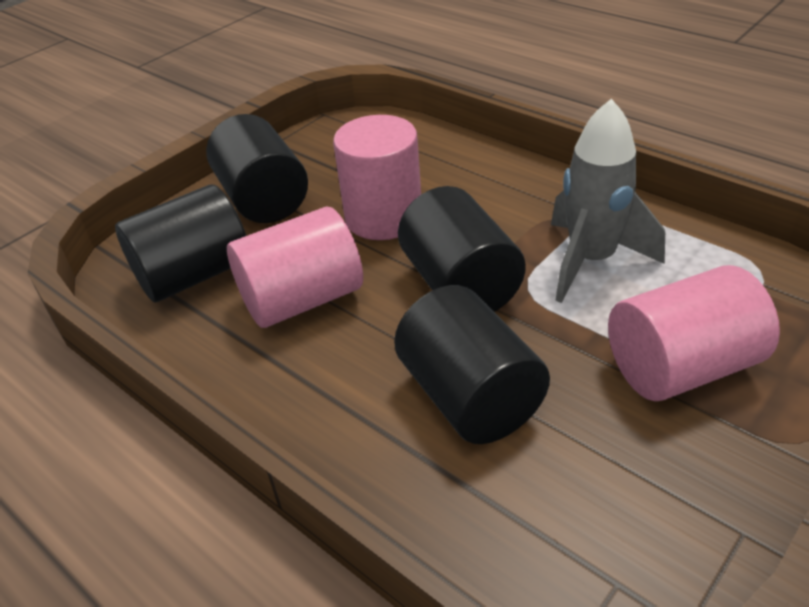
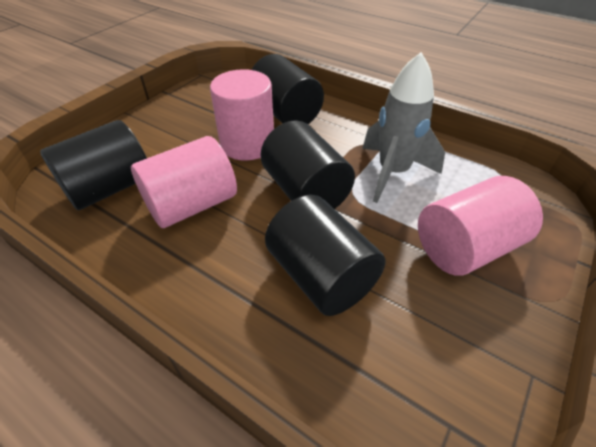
camera: 10 degrees left, 5 degrees up
black cylinder [206,114,308,223] -> black cylinder moved to [252,54,324,124]

